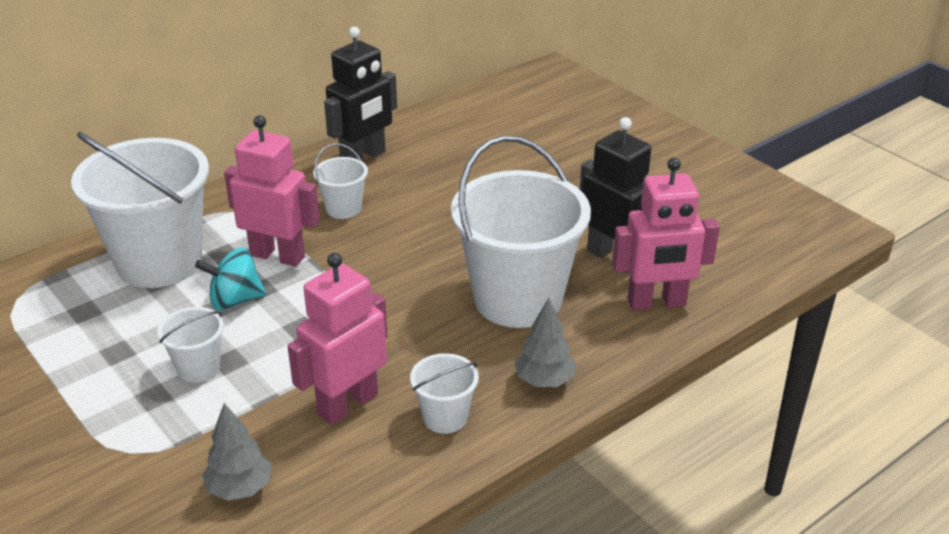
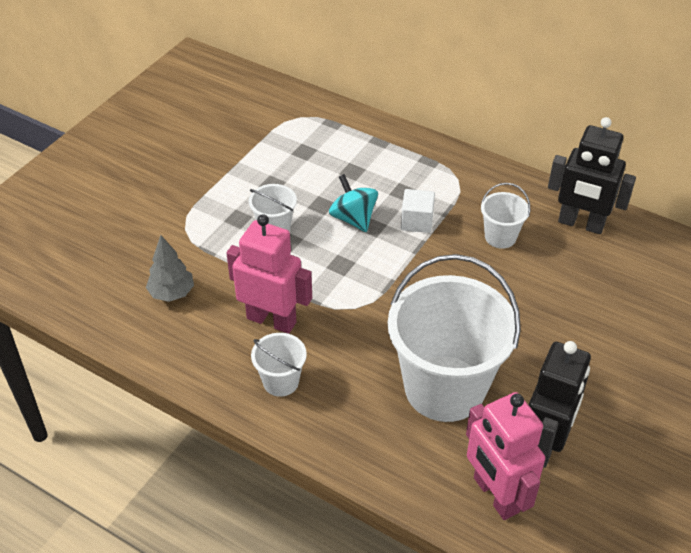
camera: 70 degrees right, 10 degrees up
white bucket [71,132,209,288] -> none
pink robot [224,115,319,267] -> white cube [401,189,435,233]
grey tree [514,298,576,387] -> none

